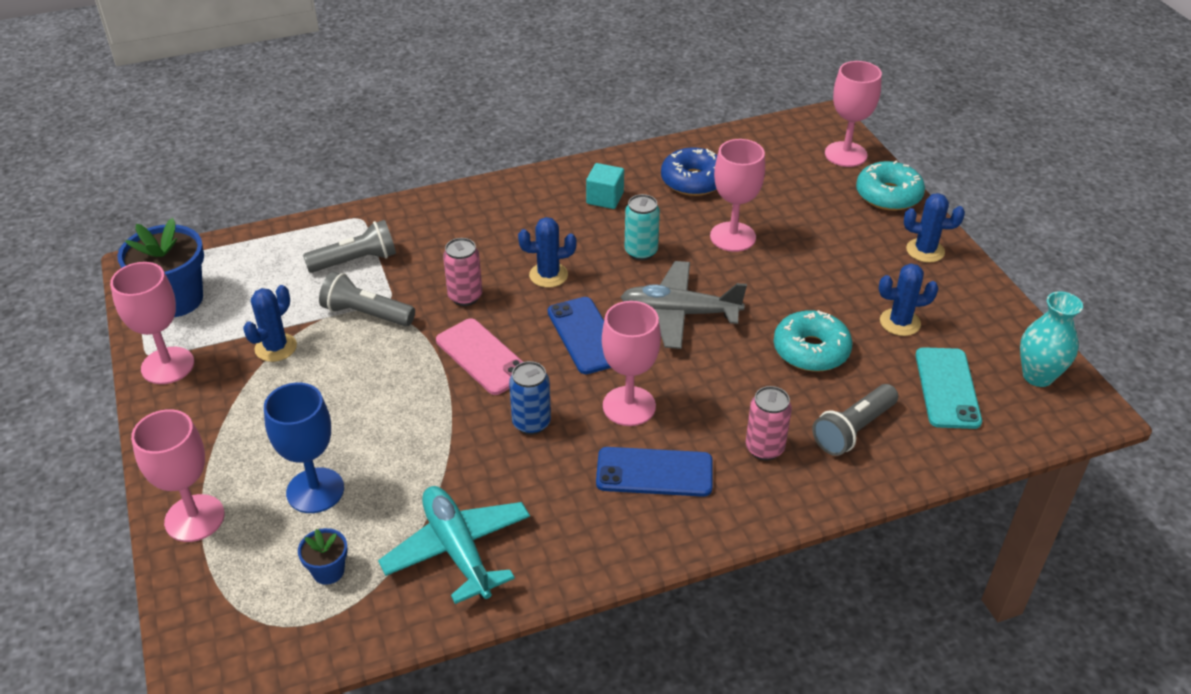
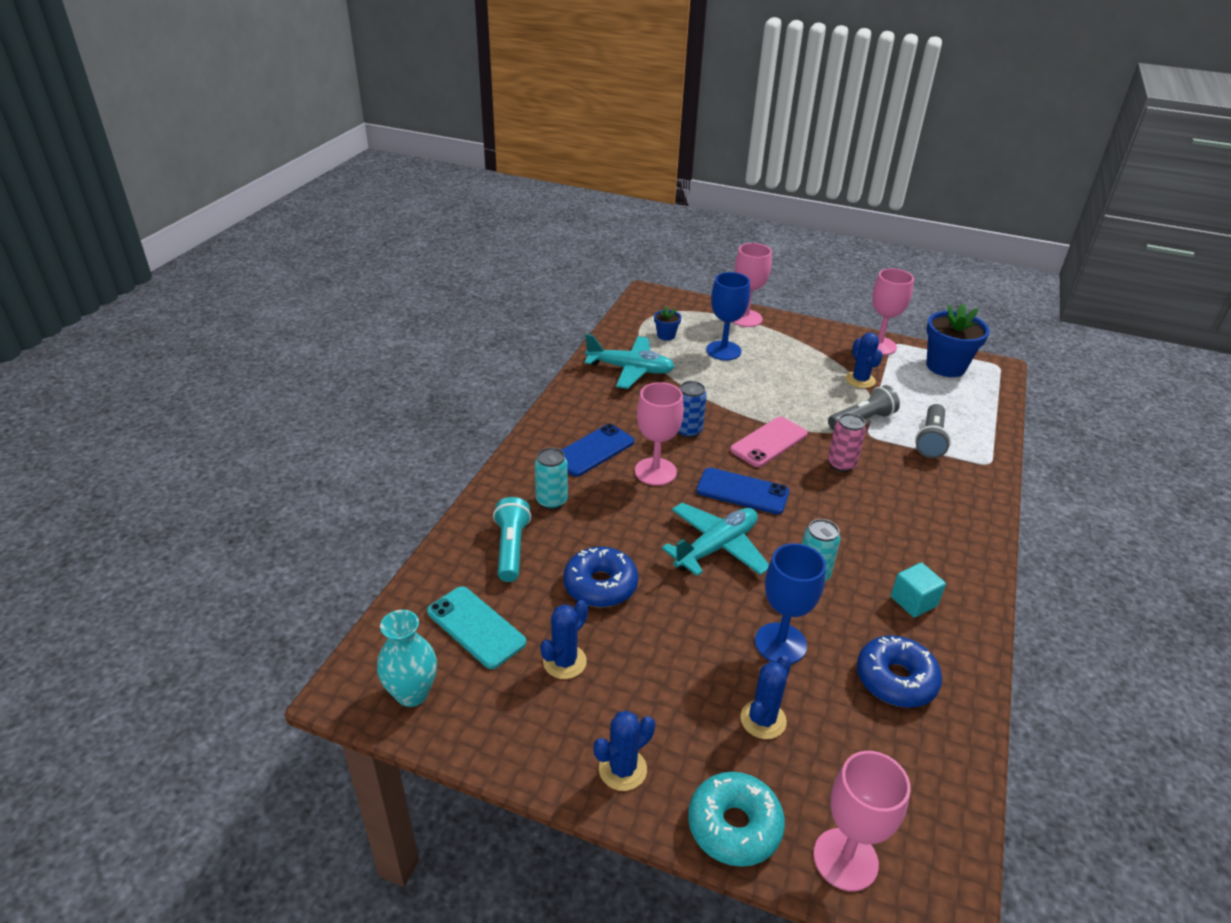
camera: 130 degrees right, 5 degrees down
pink phone [436,318,523,395] -> pink phone turned 45 degrees counterclockwise [730,417,808,467]
blue cactus [518,217,576,288] -> blue cactus moved to [740,655,791,739]
grey plane [621,261,747,349] -> turquoise plane [662,503,769,576]
pink goblet [710,139,765,252] -> blue goblet [755,543,826,664]
pink can [746,386,792,460] -> turquoise can [535,448,568,510]
turquoise donut [774,310,853,372] -> blue donut [563,547,638,608]
grey flashlight [812,384,898,456] -> turquoise flashlight [493,497,531,582]

